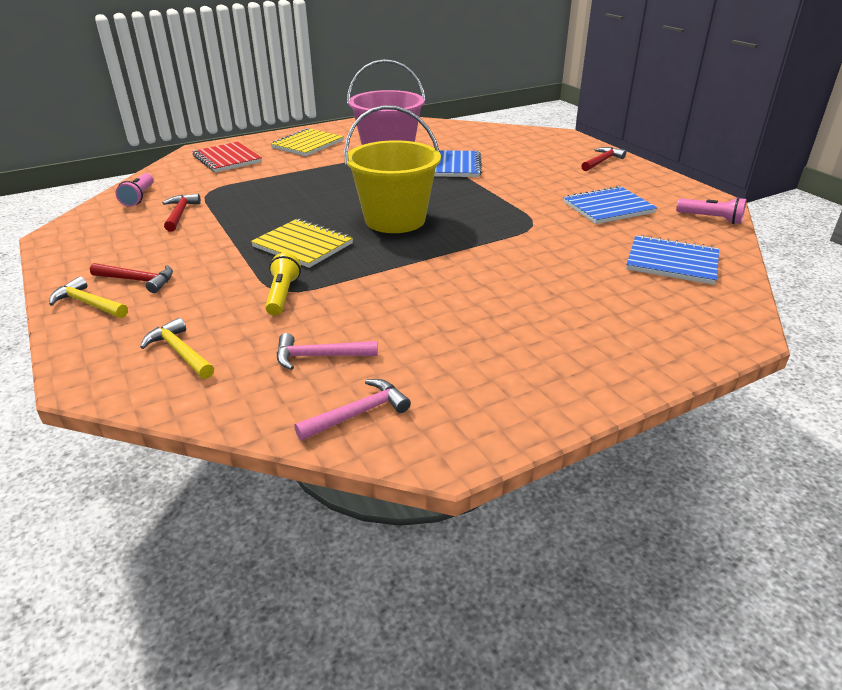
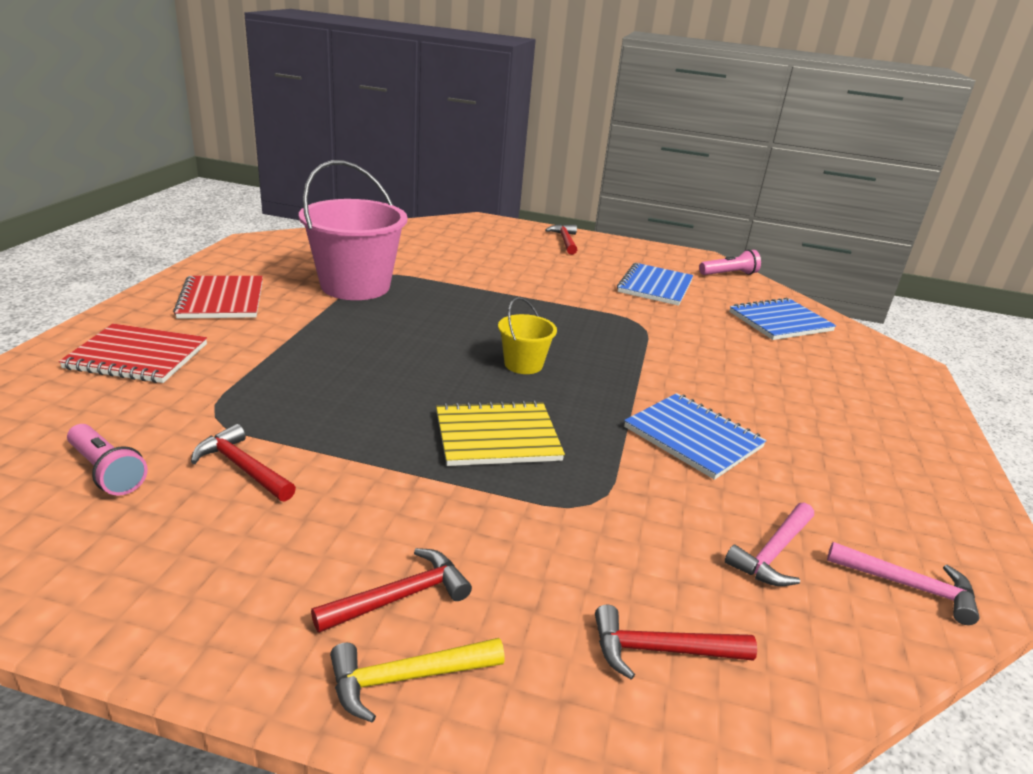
camera: 50 degrees left, 5 degrees down
yellow hammer [140,318,214,379] -> red hammer [595,605,757,680]
yellow flashlight [265,253,301,316] -> none
yellow notebook [270,128,344,156] -> red notebook [173,276,263,319]
pink hammer [294,379,411,441] -> pink hammer turned 105 degrees clockwise [827,542,979,625]
yellow bucket [344,105,441,233] -> yellow bucket [498,297,557,374], size x0.49
blue notebook [434,150,482,177] -> blue notebook moved to [624,393,767,480]

